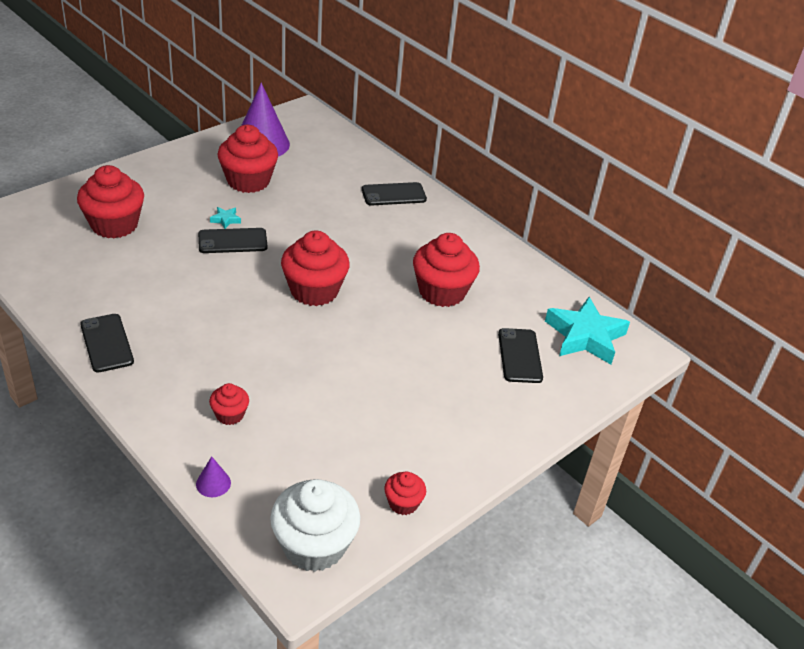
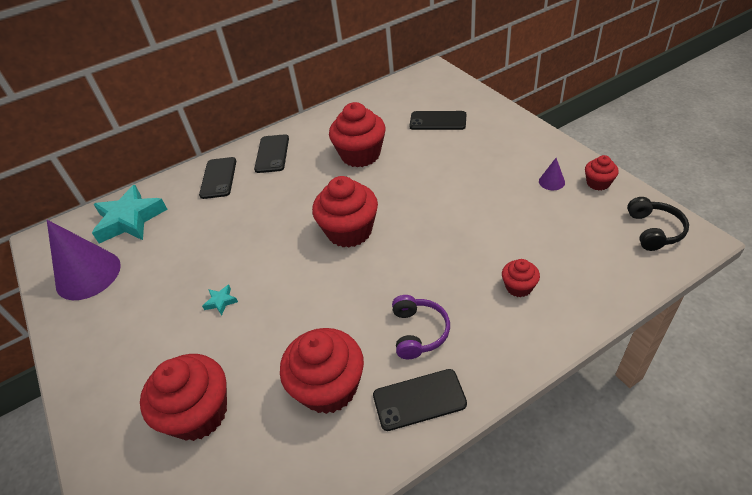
camera: 70 degrees left, 5 degrees up
purple cone [196,456,231,497] -> purple cone moved to [539,158,565,190]
black phone [198,228,268,253] -> black phone moved to [254,134,289,173]
red cupcake [218,125,278,193] -> red cupcake moved to [280,328,364,414]
white cupcake [270,479,360,572] -> black headphones [627,197,689,251]
turquoise star [545,297,630,365] -> turquoise star moved to [92,185,168,243]
none -> purple headphones [392,295,450,359]

